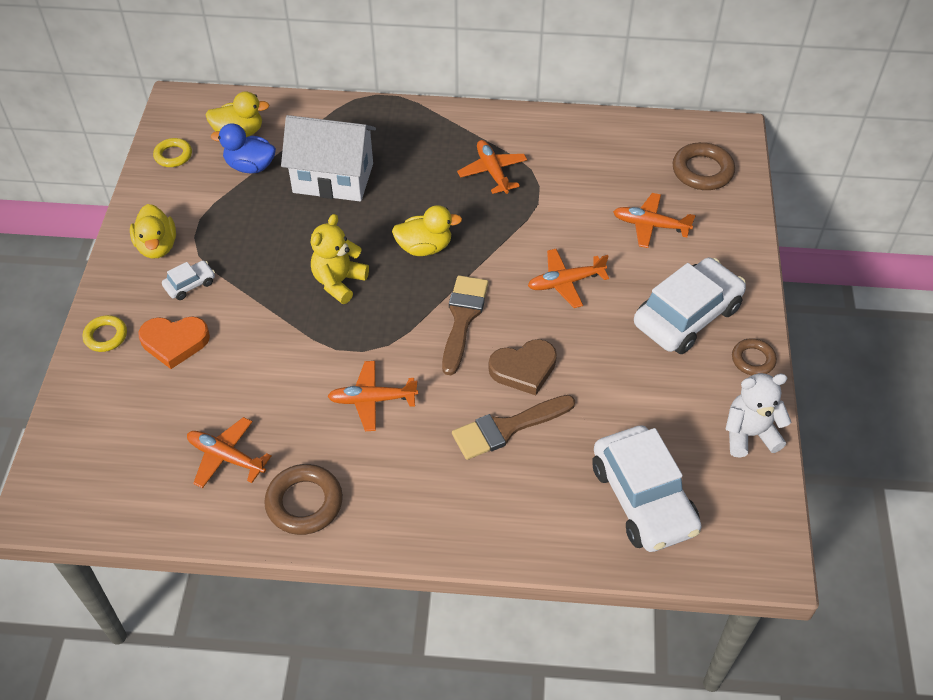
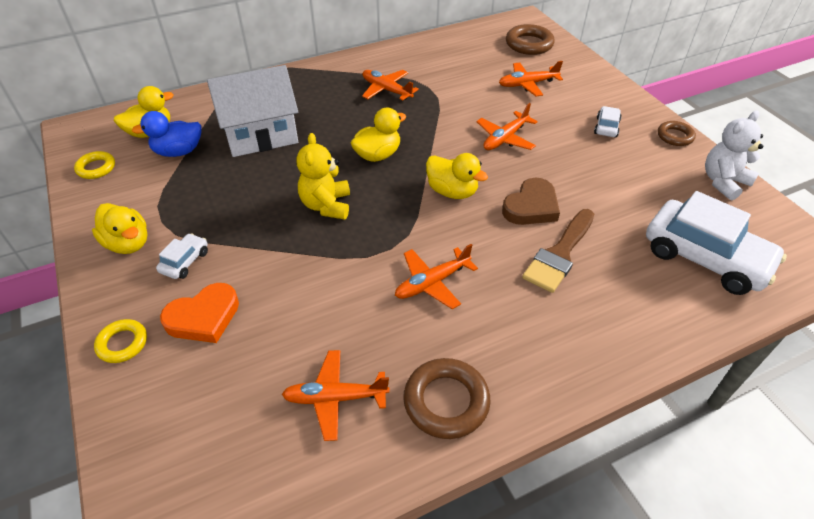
camera: 30 degrees left, 5 degrees down
brown brush [442,275,488,375] -> yellow duck [426,153,488,199]
white car [634,258,746,354] -> white car [594,106,622,138], size x0.44

